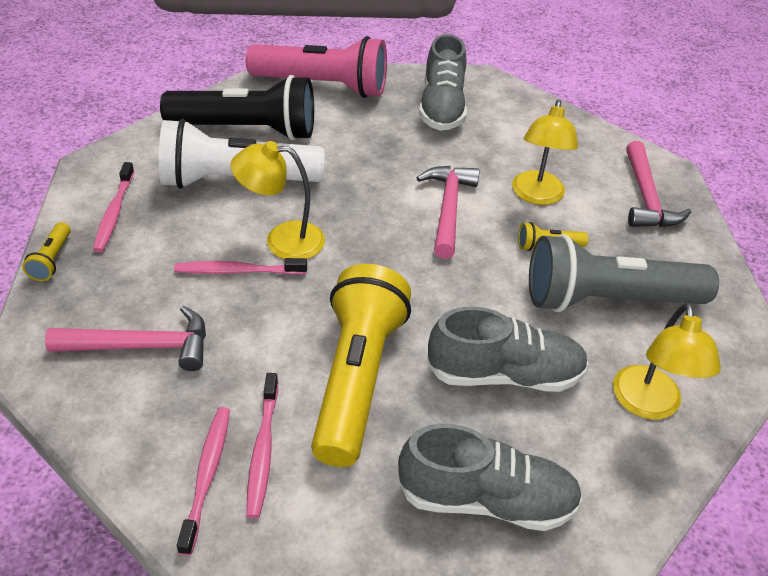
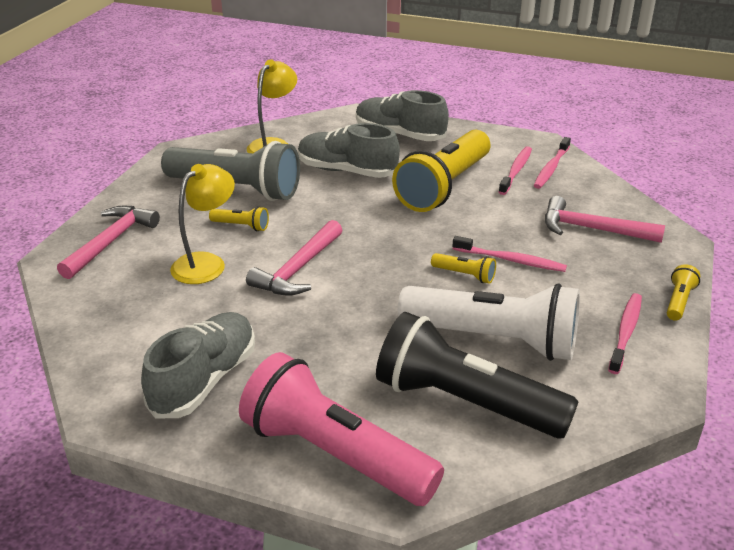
camera: 155 degrees left, 10 degrees down
yellow lamp [230,141,325,259] -> yellow flashlight [431,253,496,284]

